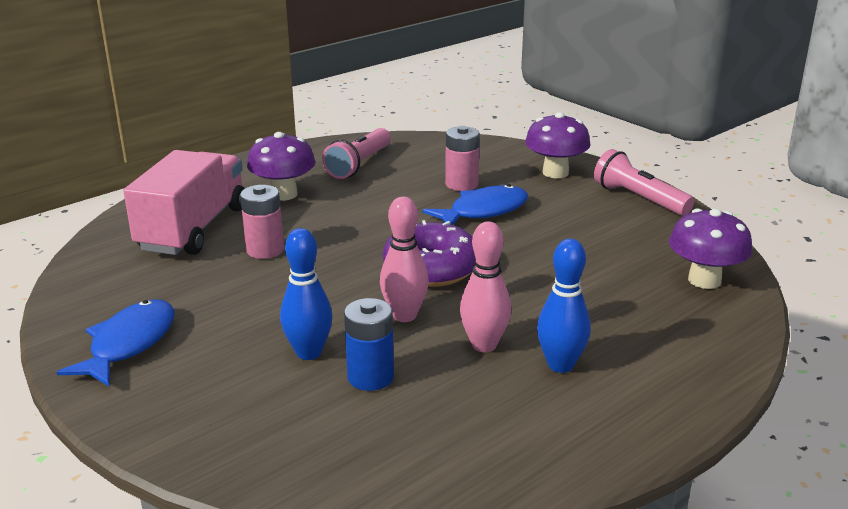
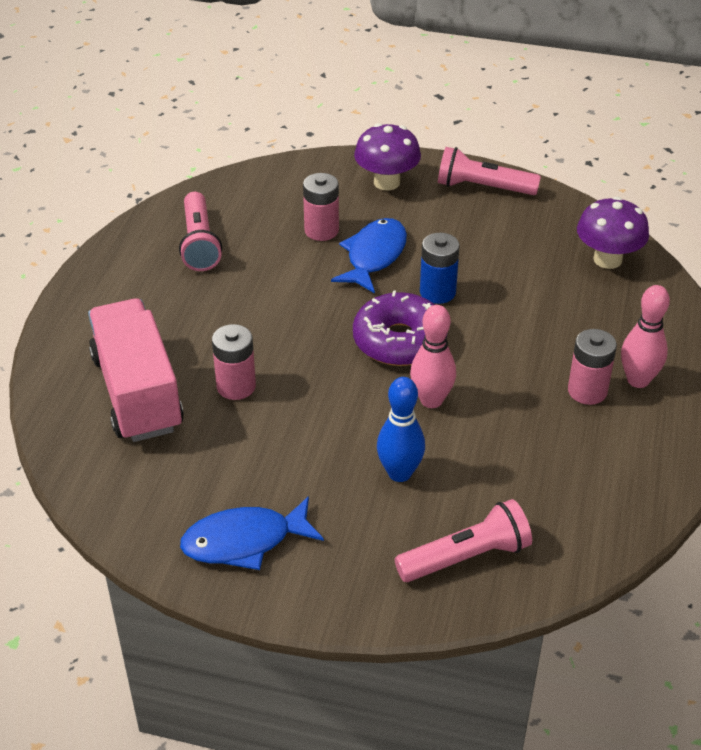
camera: 35 degrees left, 15 degrees up
blue fish [57,299,174,386] -> blue fish turned 90 degrees counterclockwise [180,496,324,570]
purple mushroom [247,132,315,201] -> none
blue battery [344,298,394,391] -> blue battery moved to [420,233,460,304]
pink bowling pin [460,221,511,352] -> pink bowling pin moved to [621,285,670,388]
blue bowling pin [537,239,591,373] -> pink battery [568,329,617,405]
none -> pink flashlight [395,499,532,582]

